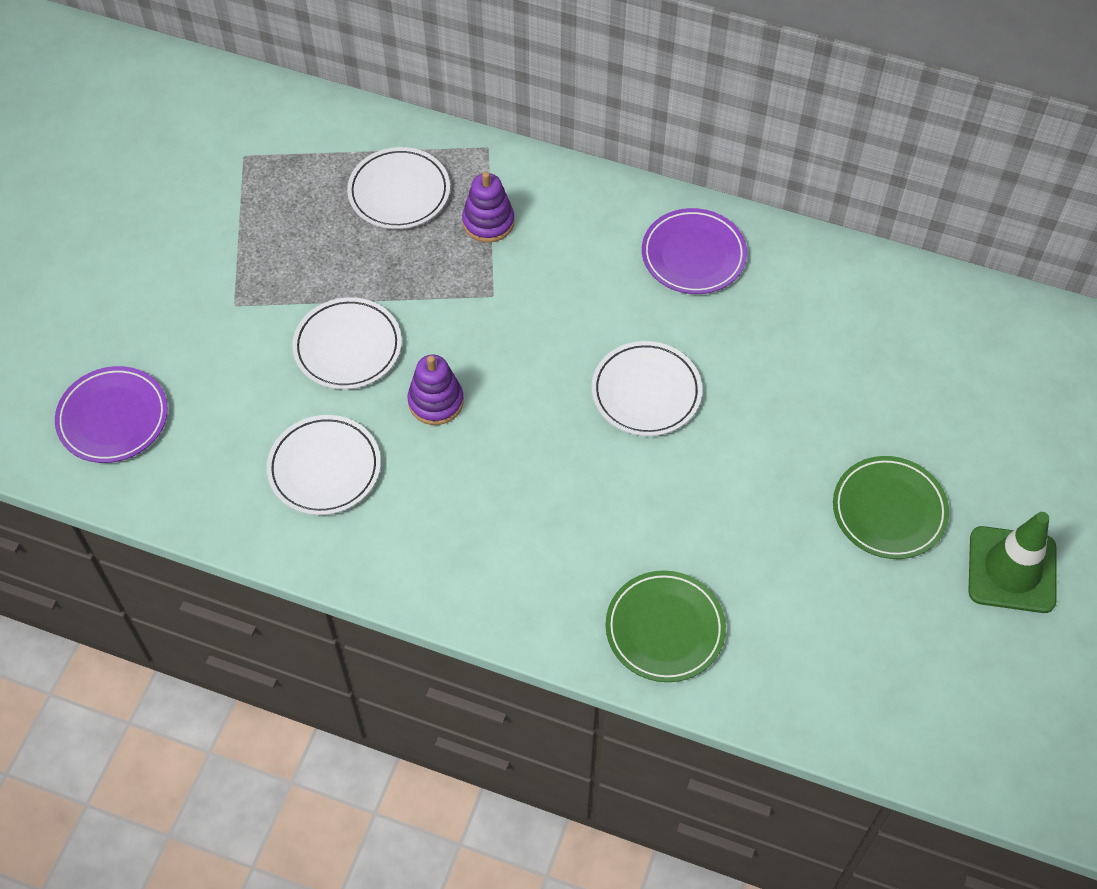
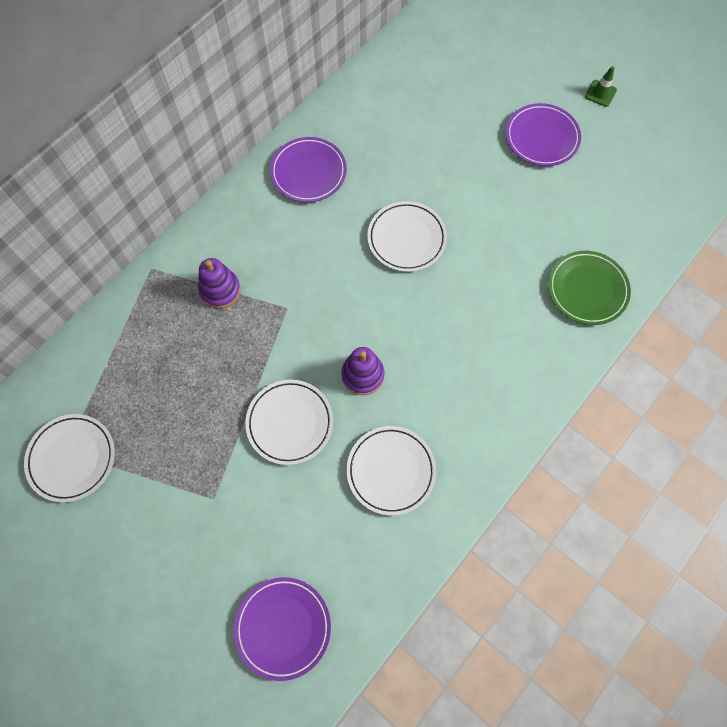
camera: 70 degrees left, 10 degrees up
white plate [347,147,450,229] -> white plate moved to [24,414,115,503]
green plate [833,456,949,559] -> purple plate [506,103,581,166]
green traffic cone [968,512,1057,613] -> green traffic cone [585,66,617,107], size x0.49

